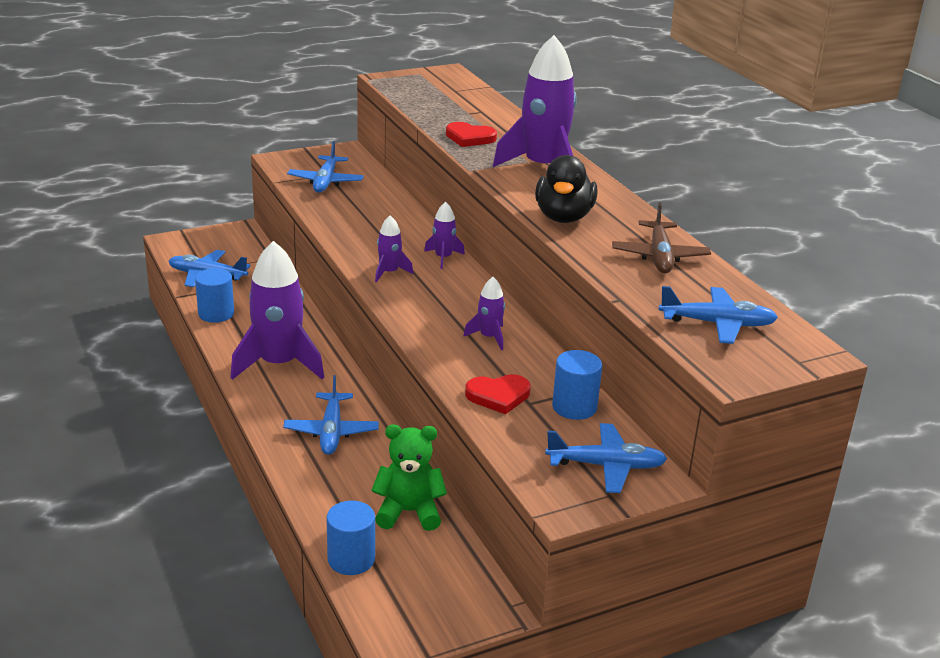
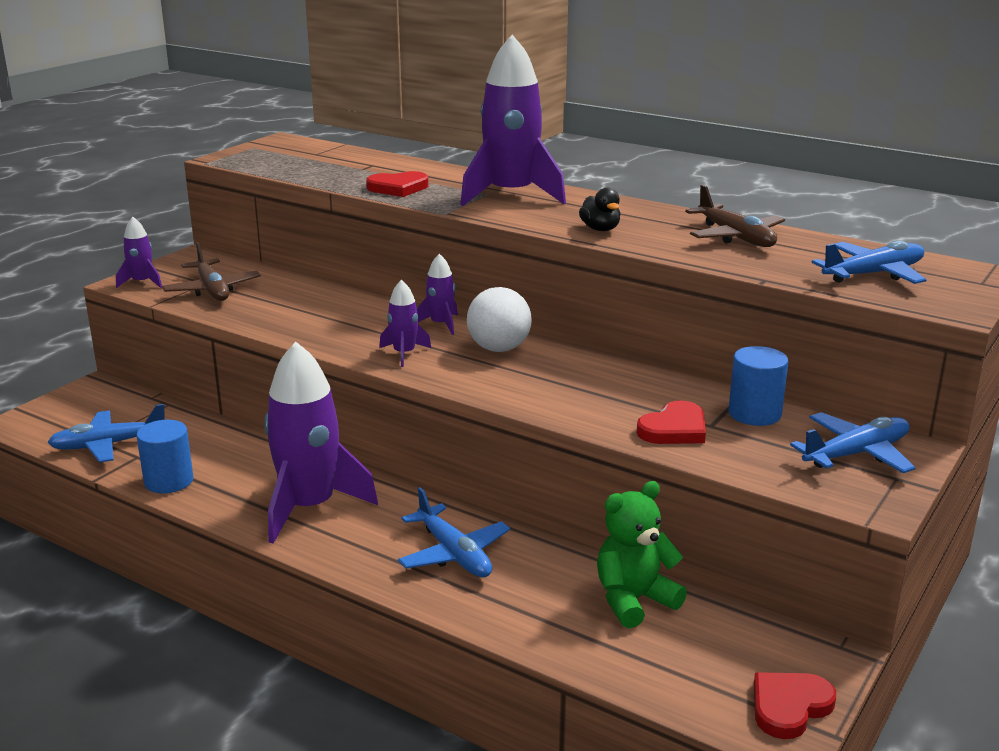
camera: 30 degrees left, 5 degrees down
blue plane [287,141,364,193] -> brown plane [162,242,261,301]
blue cylinder [326,501,375,575] -> none
purple rocket [463,277,505,350] -> purple rocket moved to [116,217,162,288]
black duck [535,155,597,223] -> black duck [579,188,621,231], size x0.54
none -> white ball [467,287,532,352]
none -> red heart [754,672,836,739]

